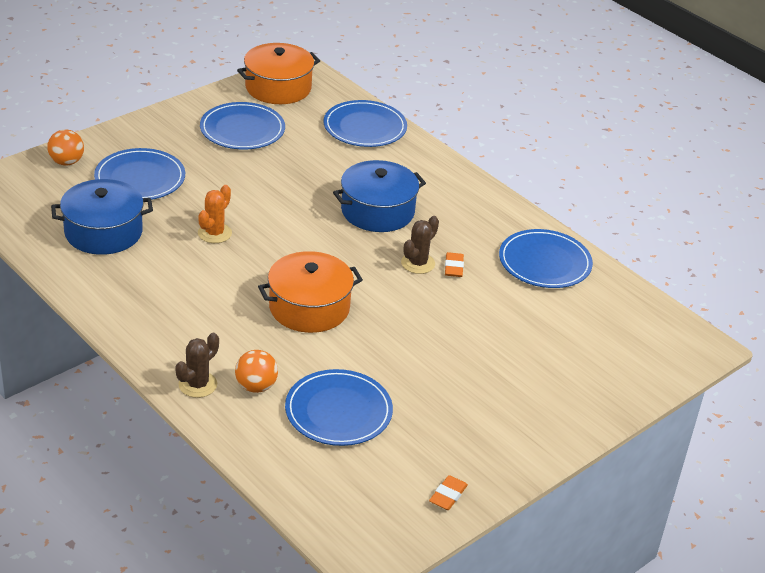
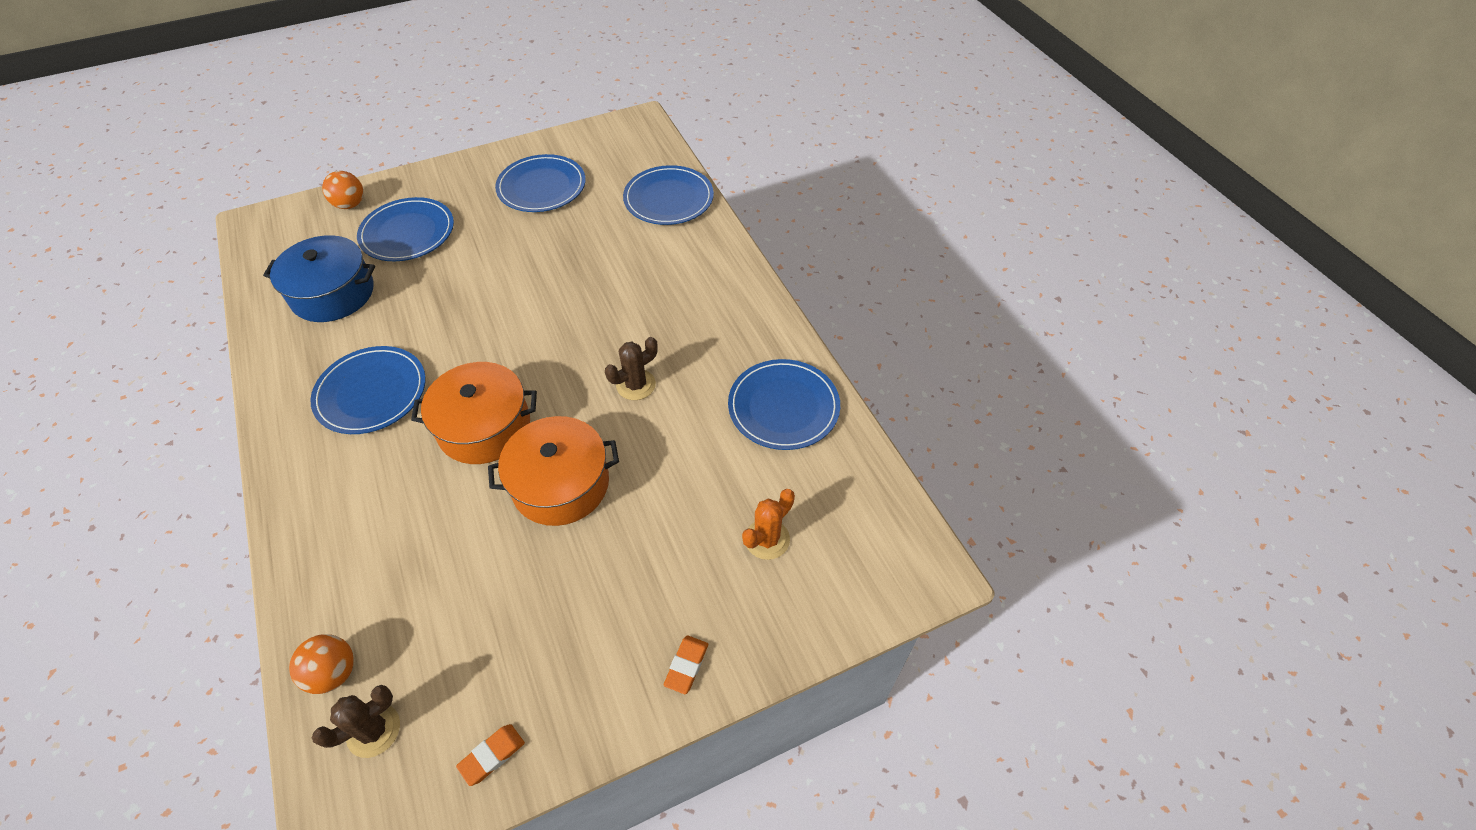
camera: 20 degrees right, 15 degrees up
brown cactus [175,333,219,398] -> brown cactus moved to [312,685,400,758]
orange cactus [198,185,232,243] -> orange cactus moved to [742,489,795,560]
orange ball [235,350,278,393] -> orange ball moved to [289,634,354,694]
orange pot [237,43,320,104] -> orange pot moved to [488,416,619,526]
blue plate [285,369,393,446] -> blue plate moved to [310,346,426,434]
blue pot [333,160,426,232] -> none
orange eraser [445,252,464,277] -> orange eraser moved to [664,635,708,694]

